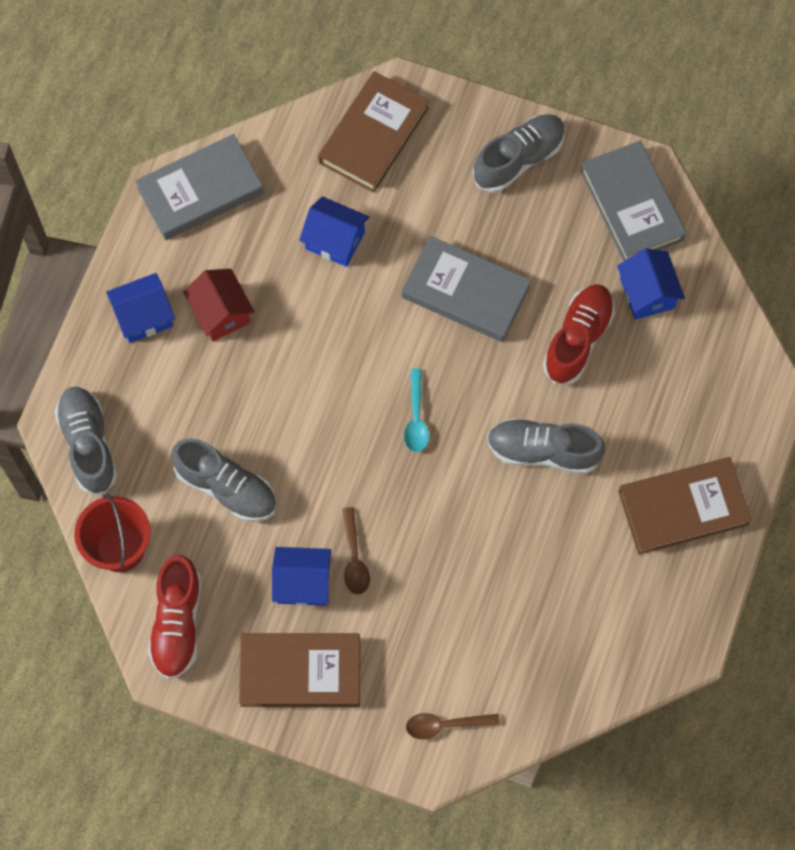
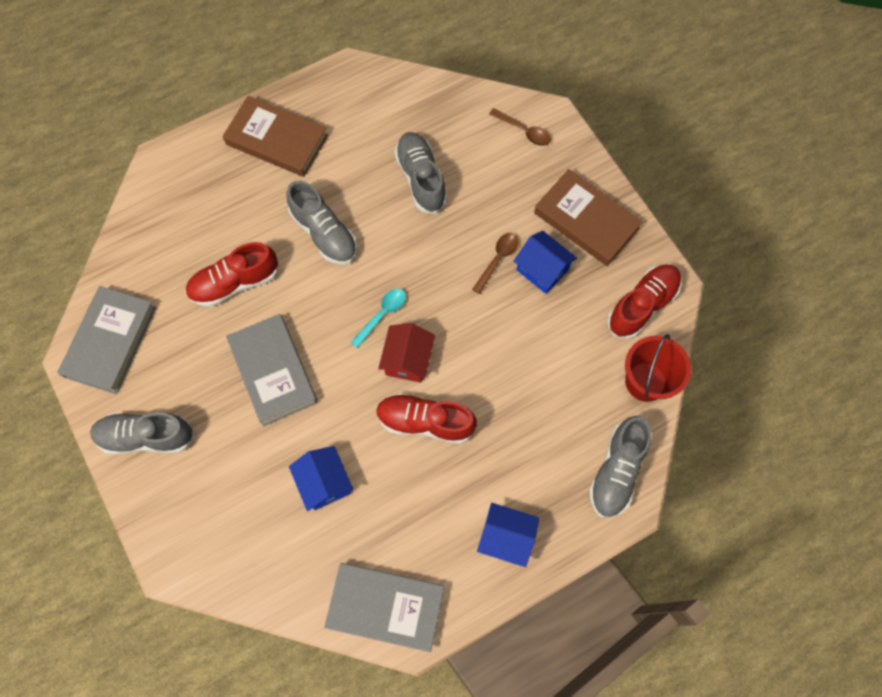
camera: 140 degrees left, 0 degrees up
grey shoe [171,438,277,522] -> grey shoe moved to [394,132,447,214]
red house [183,269,255,341] -> red house moved to [378,323,435,383]
brown book [318,71,429,193] -> none
blue house [617,249,685,320] -> none
none -> red shoe [376,393,477,444]

